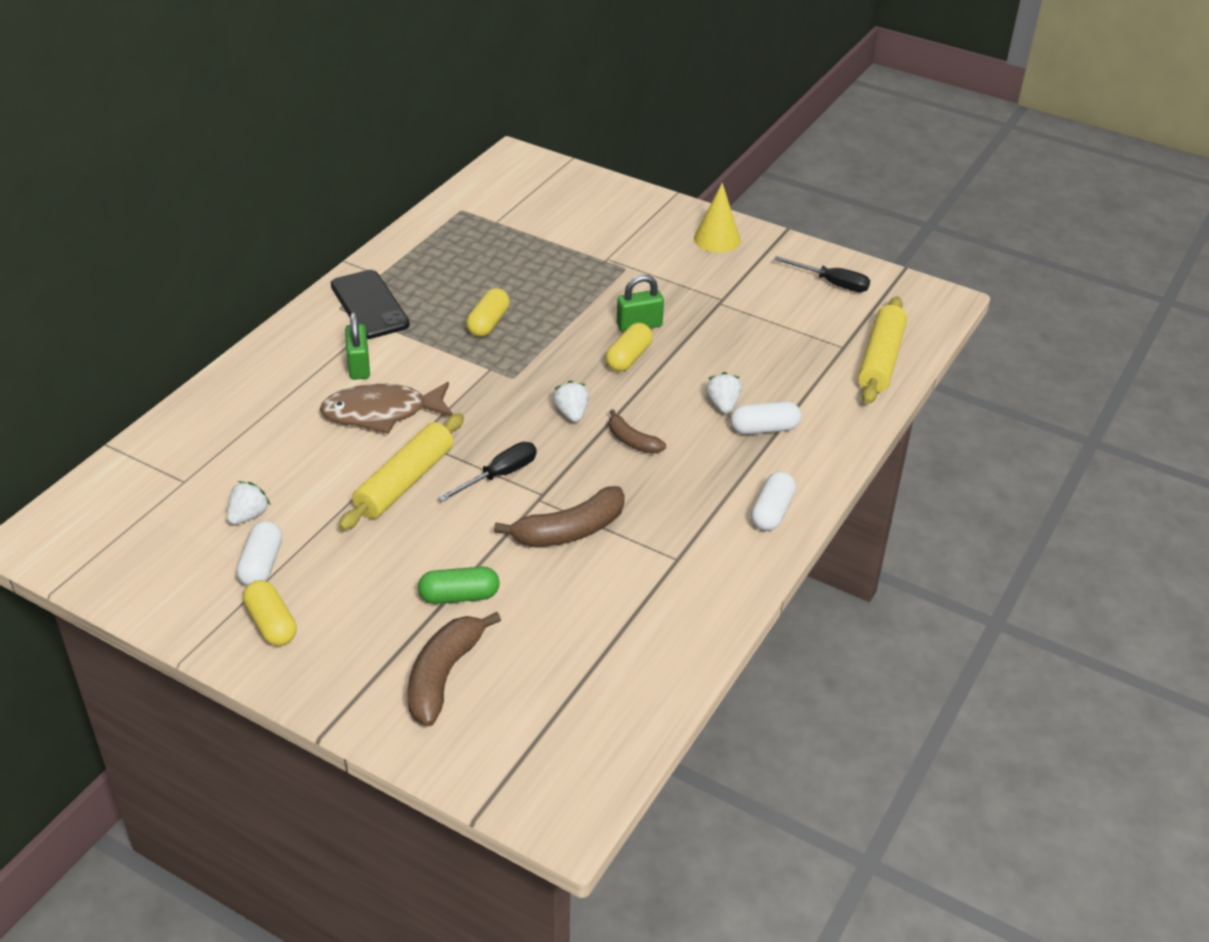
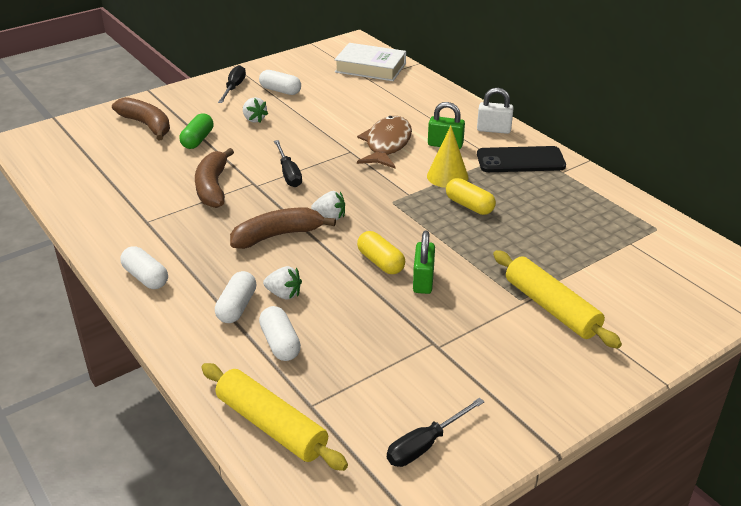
camera: 115 degrees right, 5 degrees down
white strawberry [227,481,270,525] -> white strawberry moved to [243,97,268,123]
yellow capsule [243,580,297,646] -> black screwdriver [218,65,246,103]
yellow rolling pin [339,413,464,531] -> yellow rolling pin moved to [493,250,622,349]
brown banana [609,409,666,454] -> brown banana [230,208,336,249], size x1.70
yellow cone [694,183,741,253] -> yellow cone moved to [427,126,469,188]
none -> white capsule [259,306,301,361]
none -> white book [334,43,406,81]
none -> white padlock [477,88,513,134]

